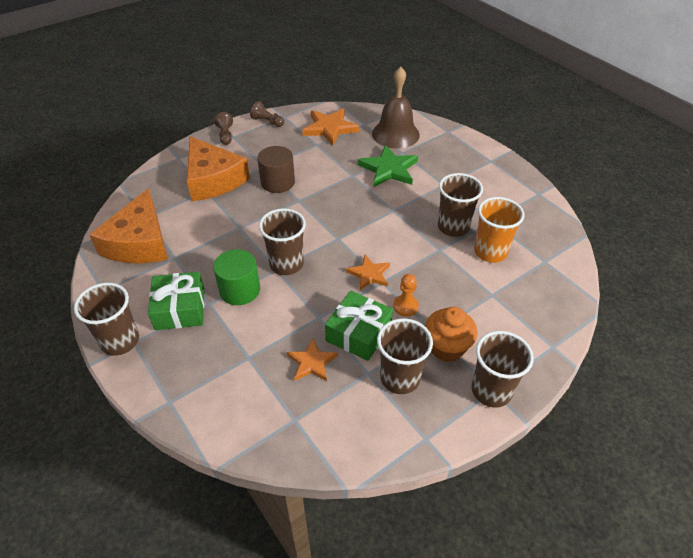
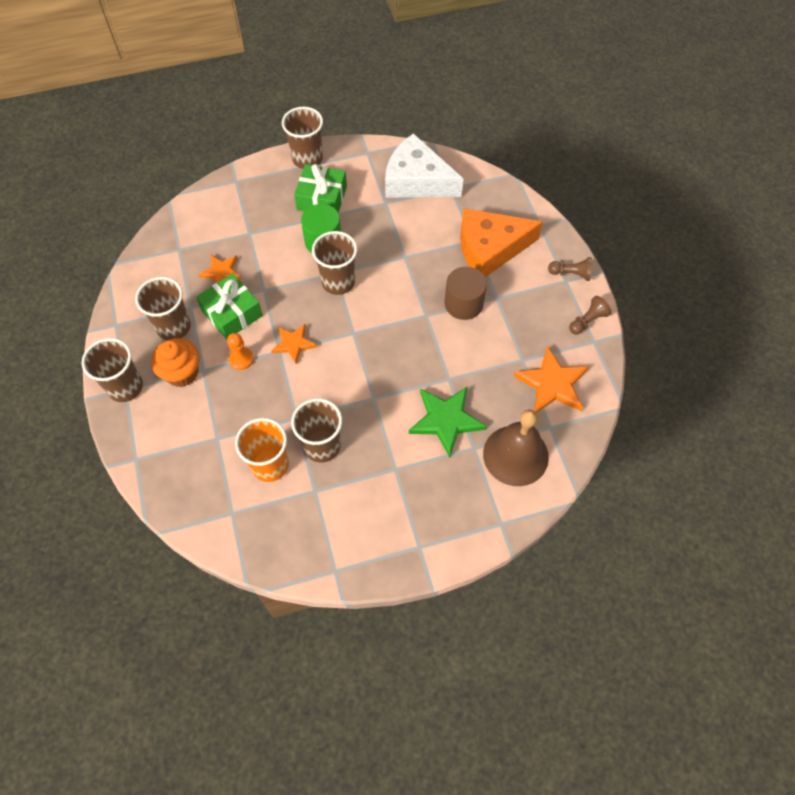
camera: 110 degrees right, 15 degrees up
orange cheese [90,188,168,264] -> white cheese [385,133,464,198]

